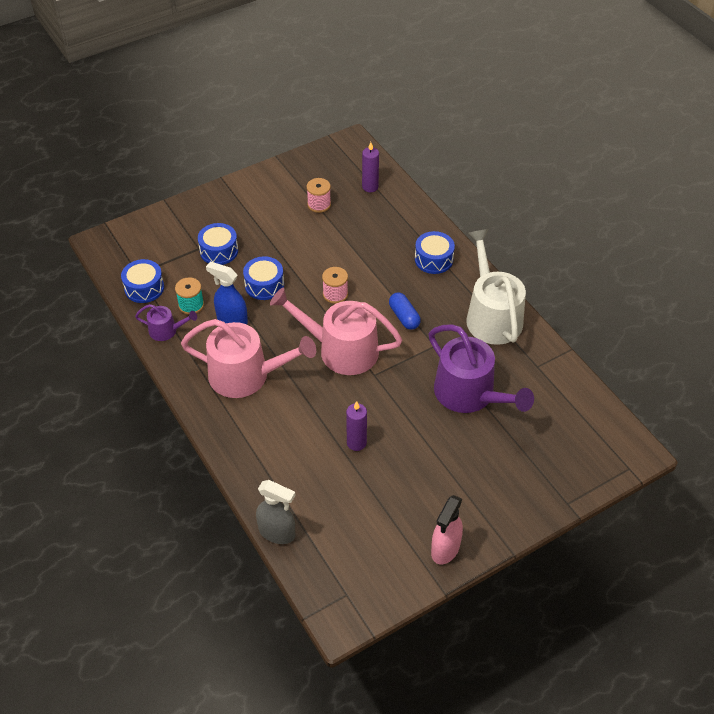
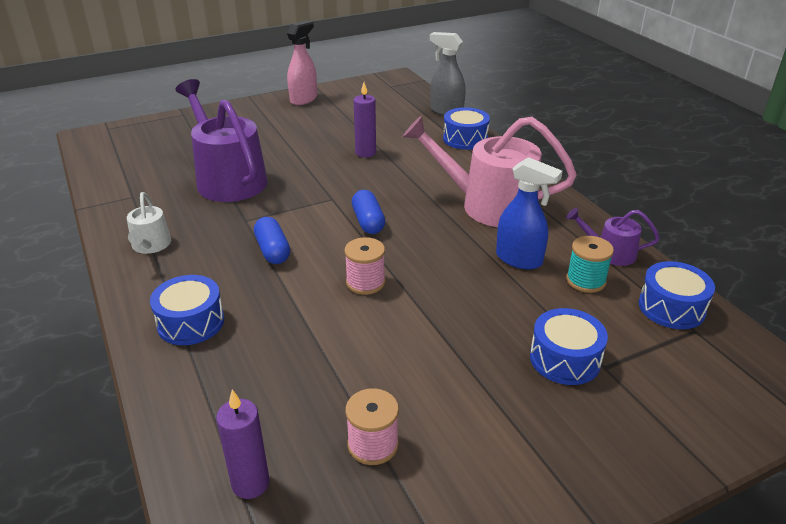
camera: 175 degrees left, 15 degrees down
blue drum [243,256,284,300] -> blue drum moved to [443,107,490,150]
pink watering can [270,287,402,375] -> blue capsule [352,190,385,234]
white watering can [466,229,526,345] -> white watering can [127,192,171,254], size x0.49

